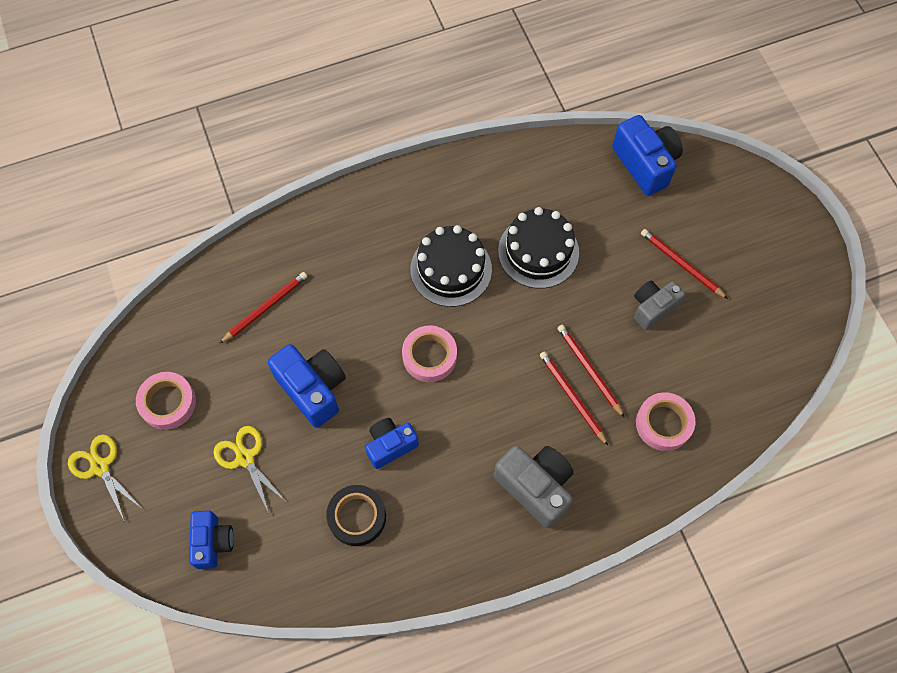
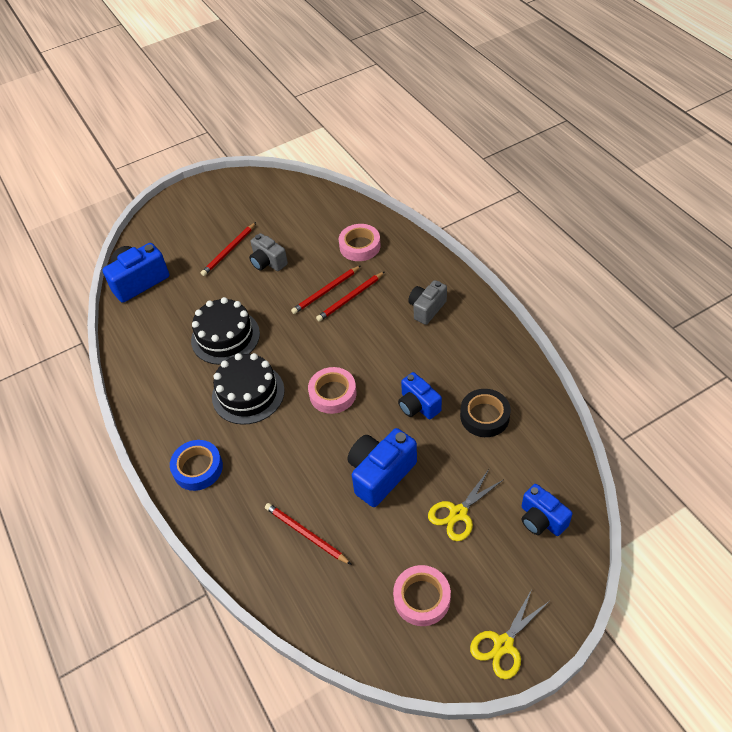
camera: 95 degrees left, 15 degrees down
blue camera [189,510,234,569] -> blue camera turned 120 degrees counterclockwise [522,484,573,536]
grey camera [494,445,574,528] -> grey camera [408,280,447,325], size x0.66
none -> blue tape [170,440,223,491]

